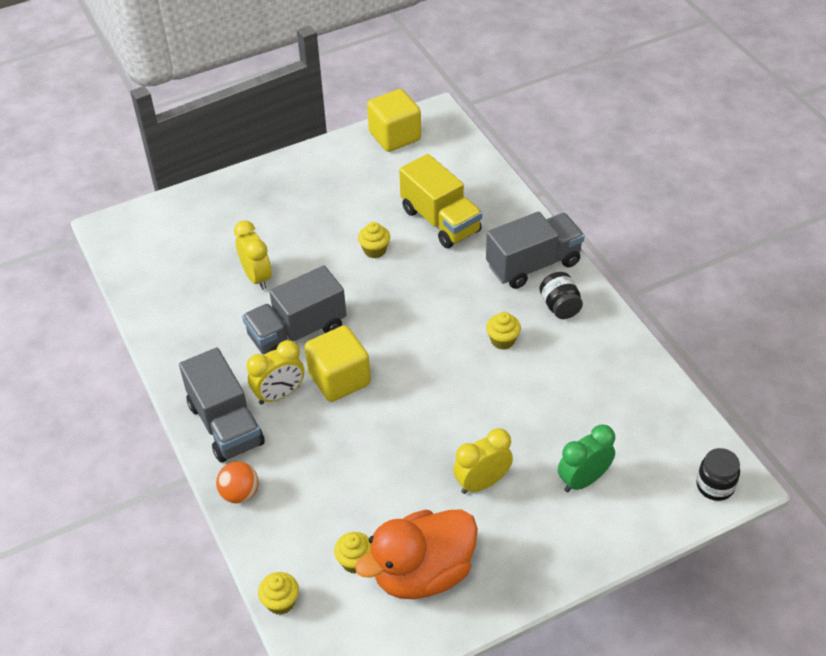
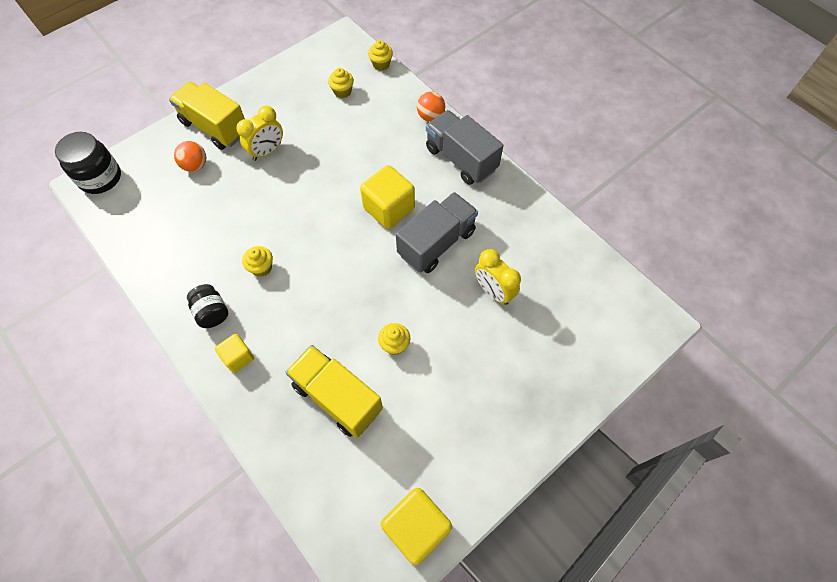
camera: 165 degrees right, 15 degrees up
yellow clock [247,340,305,405] -> none
orange duck [355,509,478,599] -> none
grey truck [486,212,584,289] -> yellow cube [215,334,254,373]
green clock [558,424,615,492] -> orange ball [174,141,206,172]
black jar [696,448,740,501] -> black jar [55,132,121,194], size x1.56
none -> yellow truck [169,82,245,150]

